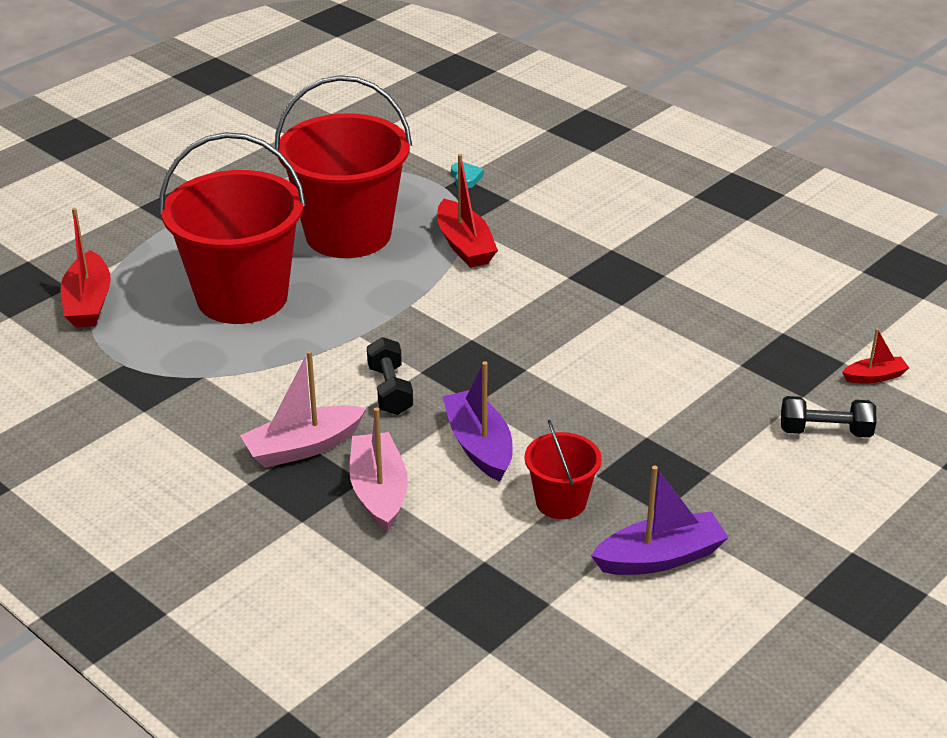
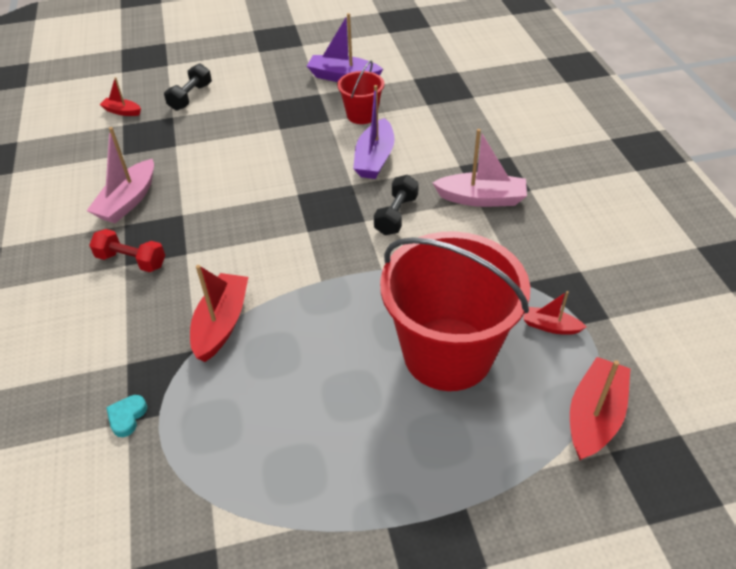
camera: 145 degrees left, 10 degrees up
red bucket [275,75,412,258] -> none
pink boat [349,407,408,532] -> pink boat moved to [87,127,154,223]
black dumbbell [781,396,876,438] -> black dumbbell turned 75 degrees clockwise [164,63,212,111]
none -> red dumbbell [89,229,165,272]
none -> red boat [523,291,586,335]

